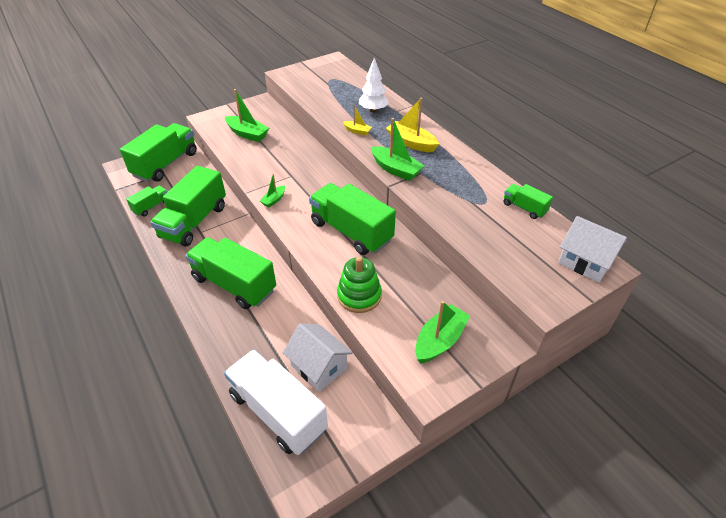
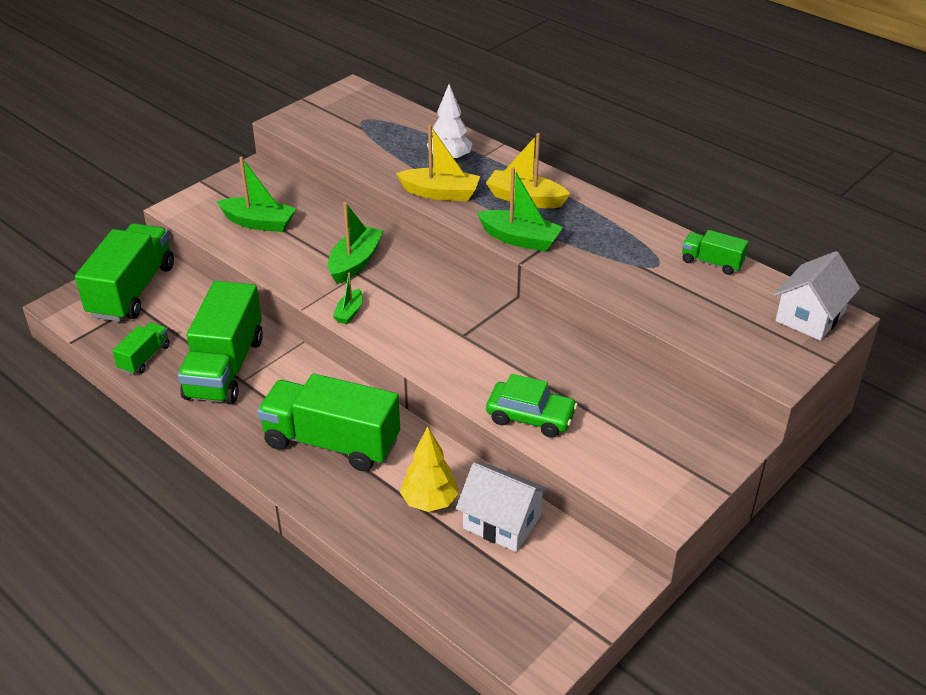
camera: 15 degrees left, 5 degrees down
white truck [224,349,328,455] -> none
green truck [309,183,396,255] -> none
green stacking toy [337,257,382,313] -> green car [486,374,578,438]
yellow boat [343,105,372,136] -> yellow boat [396,125,480,201], size x1.81
green boat [415,301,470,363] -> green boat moved to [328,202,384,284]
white house [558,216,627,282] -> white house turned 75 degrees counterclockwise [773,251,860,341]
none -> yellow tree [400,427,459,512]

